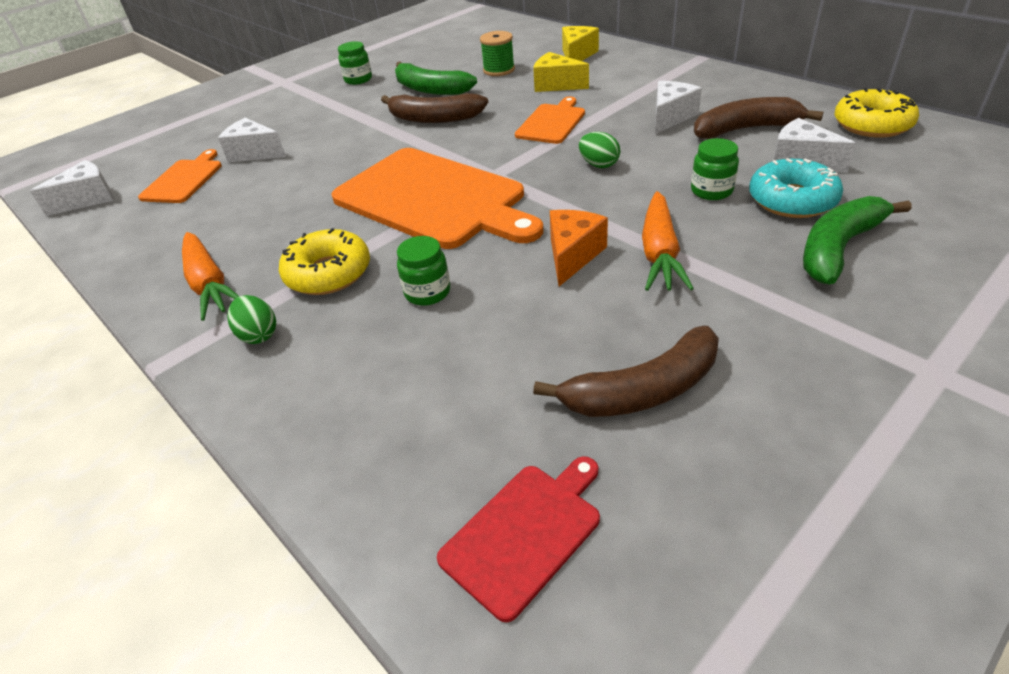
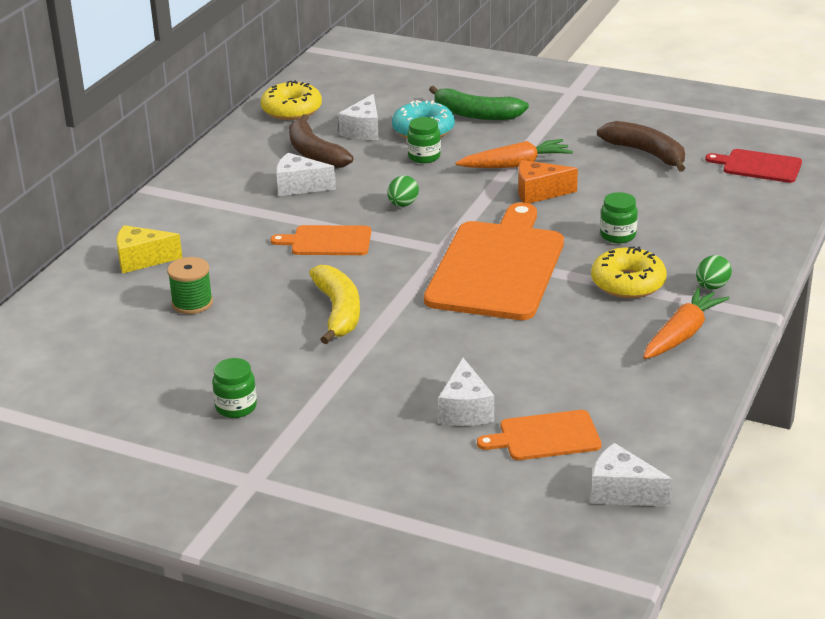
camera: 115 degrees left, 10 degrees down
brown banana [381,93,488,123] -> yellow banana [309,265,360,344]
green banana [395,62,477,95] -> none
yellow cheese [533,52,589,92] -> none

